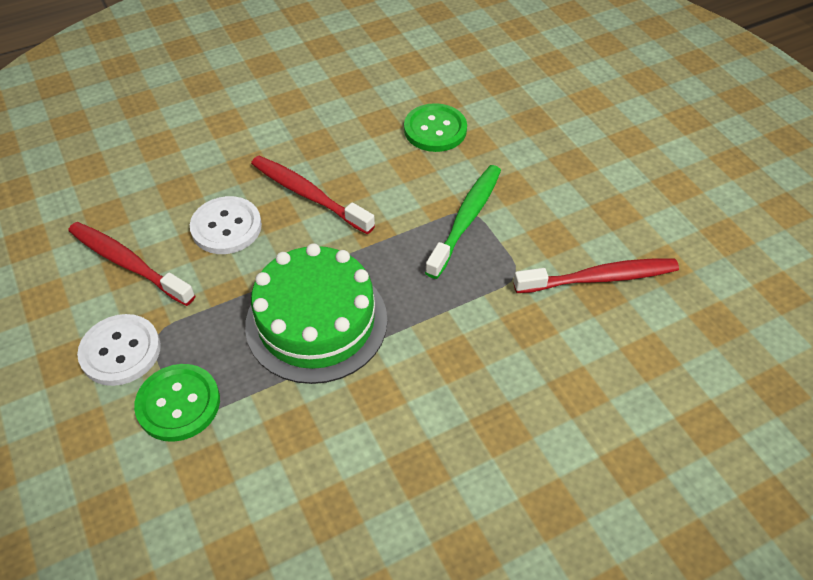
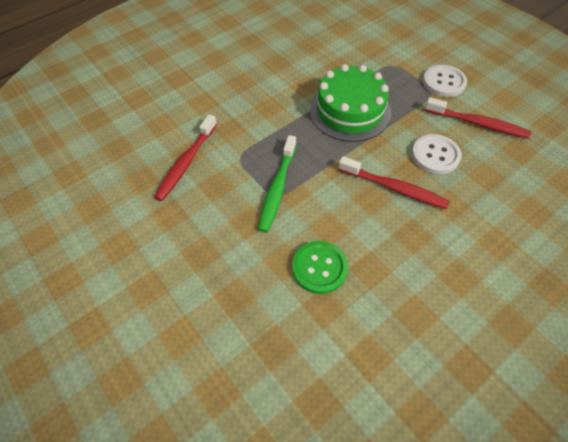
camera: 170 degrees right, 5 degrees up
green button [134,364,220,442] -> none
red toothbrush [513,258,679,293] -> red toothbrush turned 45 degrees counterclockwise [154,114,217,201]

